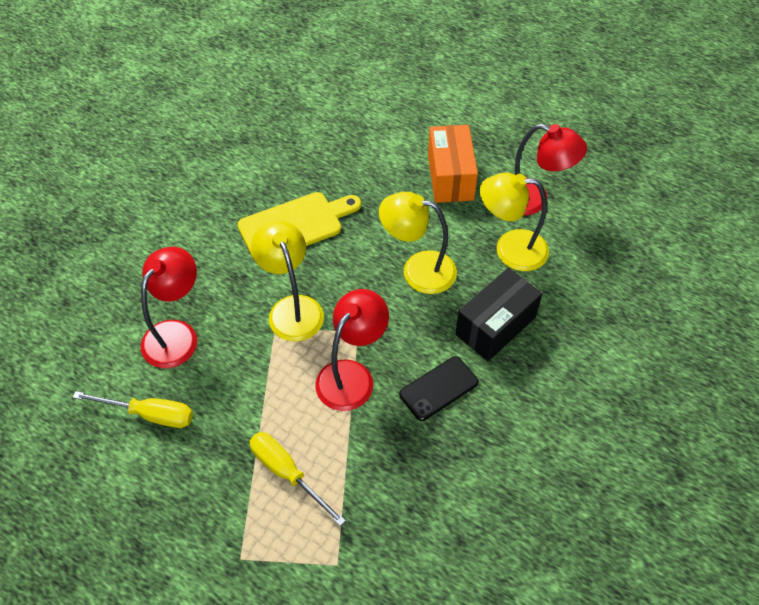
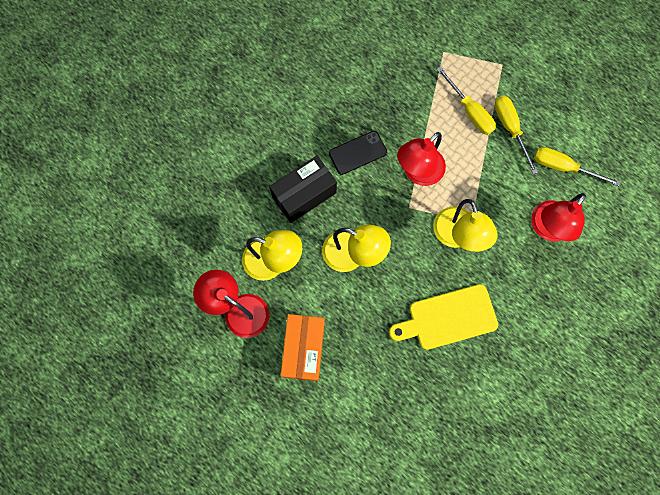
camera: 170 degrees left, 20 degrees up
none -> yellow screwdriver [494,96,538,174]

